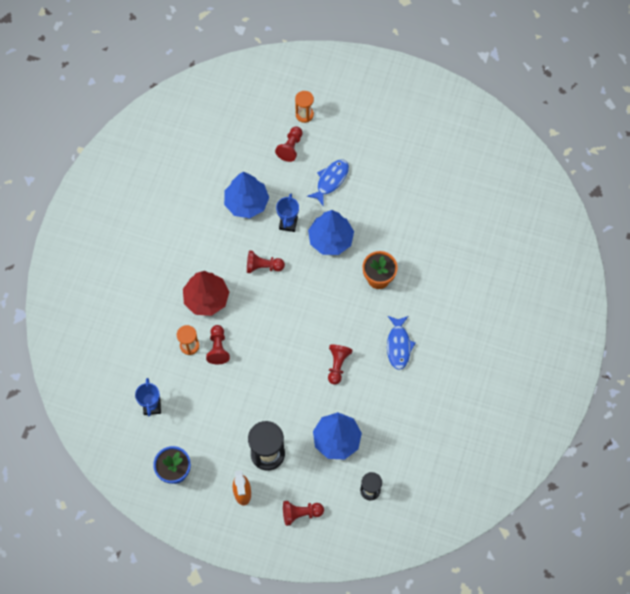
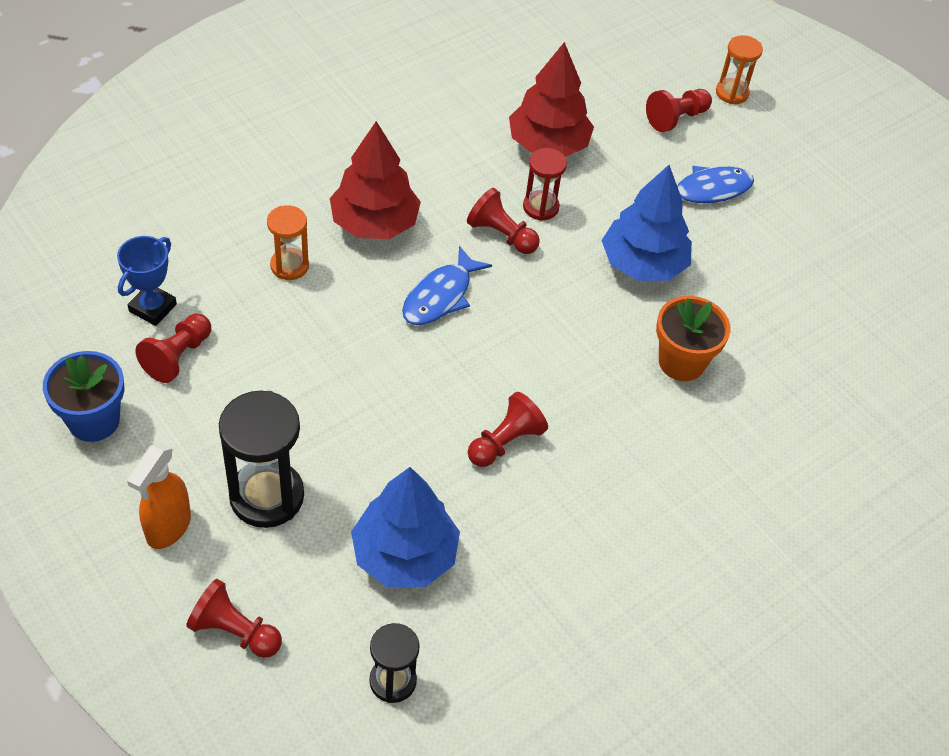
camera: 30 degrees right, 15 degrees down
red pawn [206,325,230,364] -> red pawn moved to [135,314,211,383]
blue tree [224,172,269,218] -> red tree [509,42,594,157]
blue trophy [276,194,299,232] -> none
blue fish [387,316,415,370] -> blue fish moved to [402,246,492,325]
none -> red hourglass [523,148,567,221]

